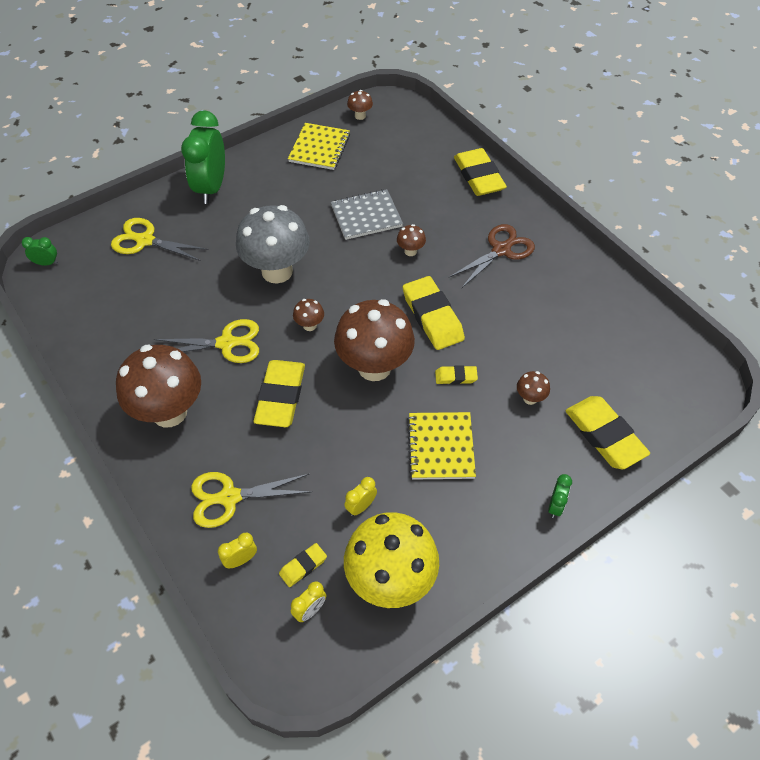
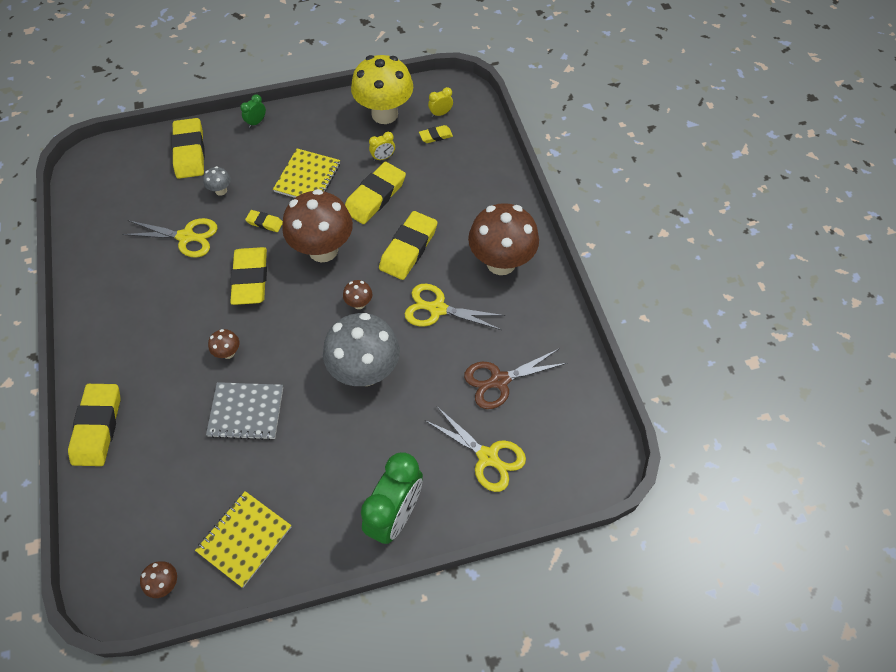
camera: 160 degrees left, 5 degrees up
green clock [22,237,58,266] -> none
yellow scissors [191,472,310,528] -> yellow scissors moved to [122,218,218,258]
yellow clock [218,533,257,568] -> none
brown scissors [449,224,535,289] -> brown scissors moved to [464,349,567,409]
brown mushroom [517,371,550,405] -> grey mushroom [203,166,231,196]
none -> yellow eraser [345,162,406,224]

